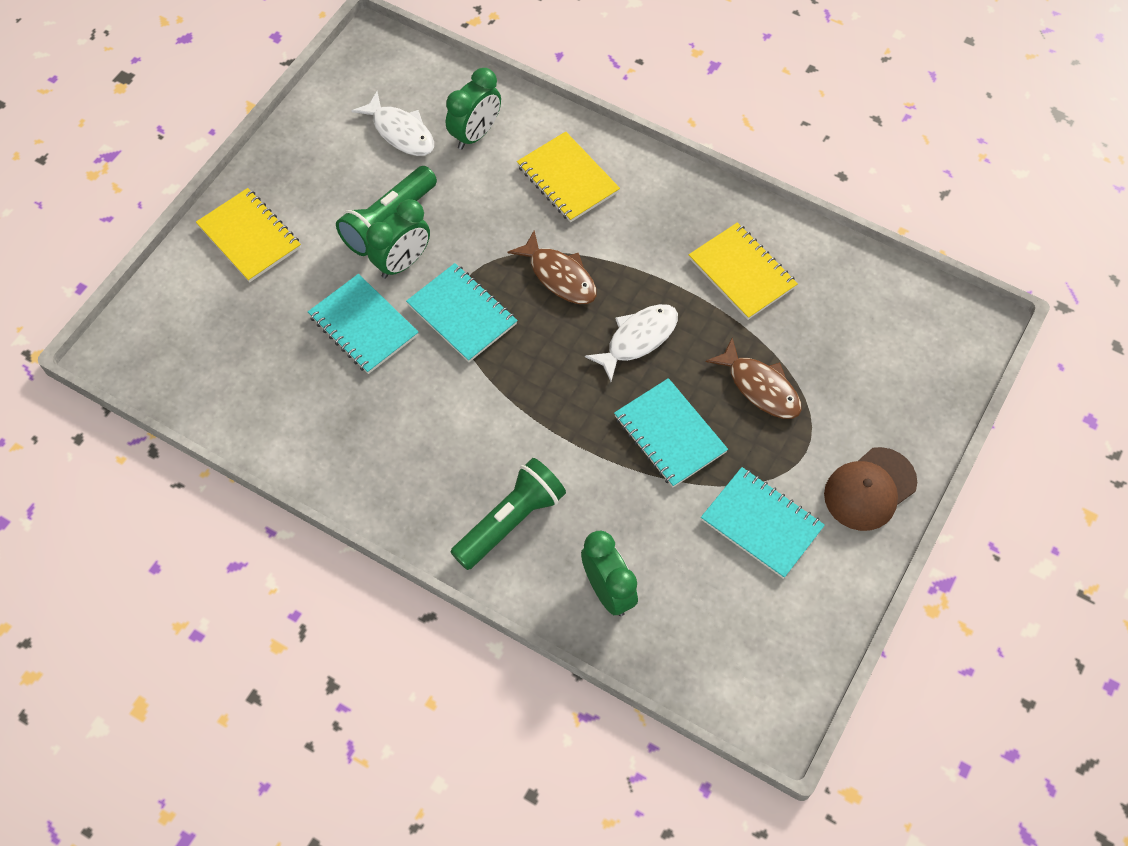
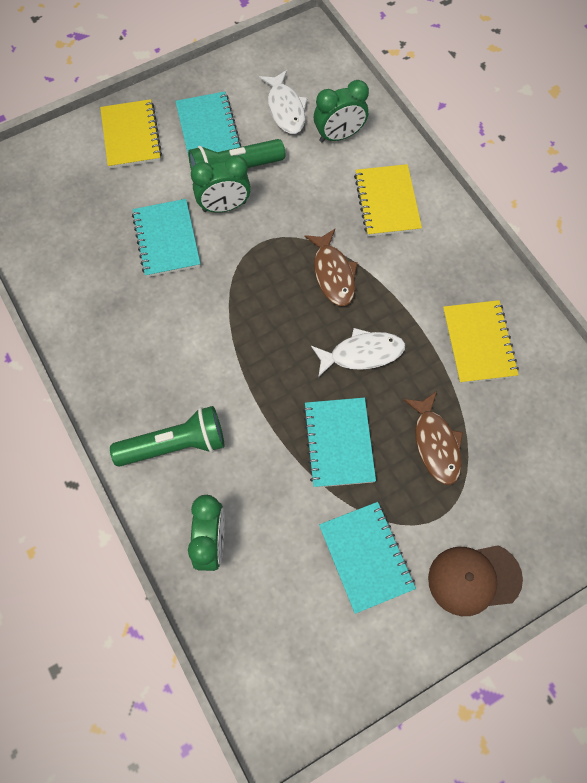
camera: 30 degrees right, 5 degrees up
turquoise notebook [406,263,518,362] -> turquoise notebook moved to [175,91,241,157]

